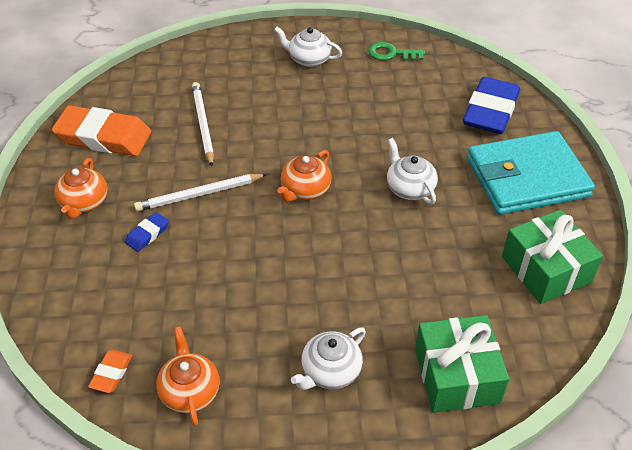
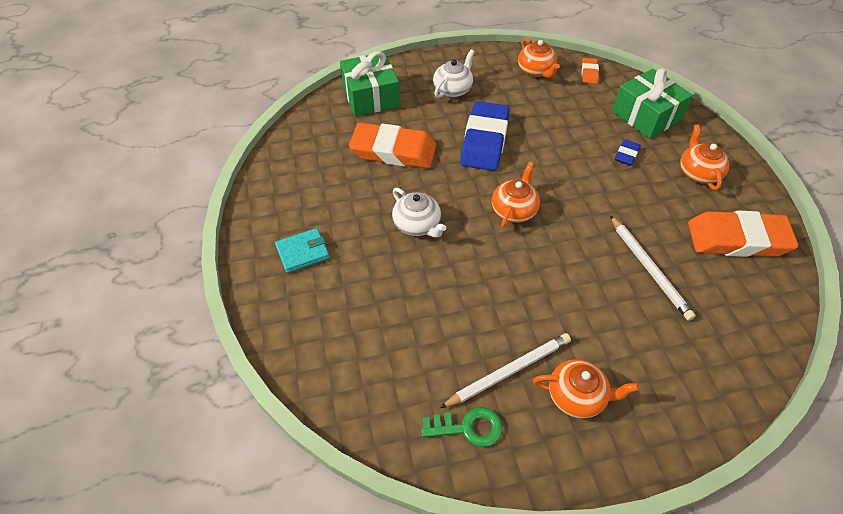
camera: 170 degrees right, 5 degrees up
white pencil [134,174,267,211] -> white pencil moved to [440,333,571,408]
white teapot [274,27,342,67] -> orange teapot [533,359,639,419]
blue eraser [463,77,520,134] -> blue eraser moved to [460,101,510,171]
turquoise wallet [467,131,595,215] -> turquoise wallet [275,228,330,273], size x0.45
green gift [502,210,603,304] -> green gift moved to [612,68,693,139]
none -> orange eraser [349,123,436,168]

